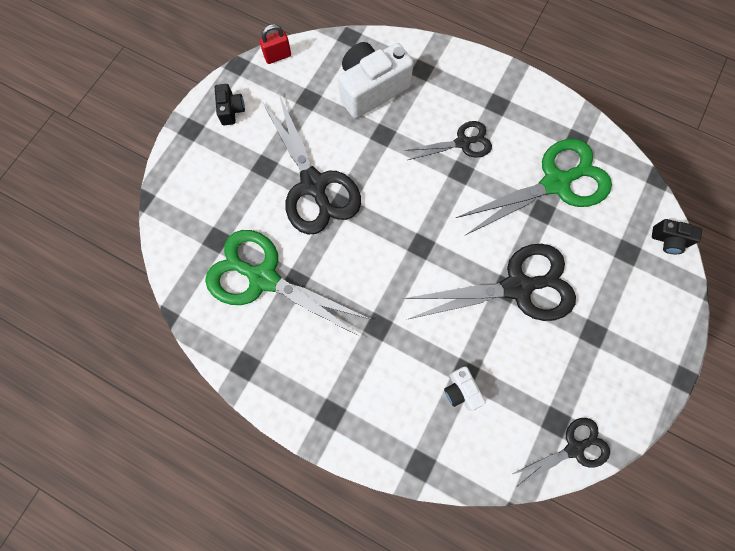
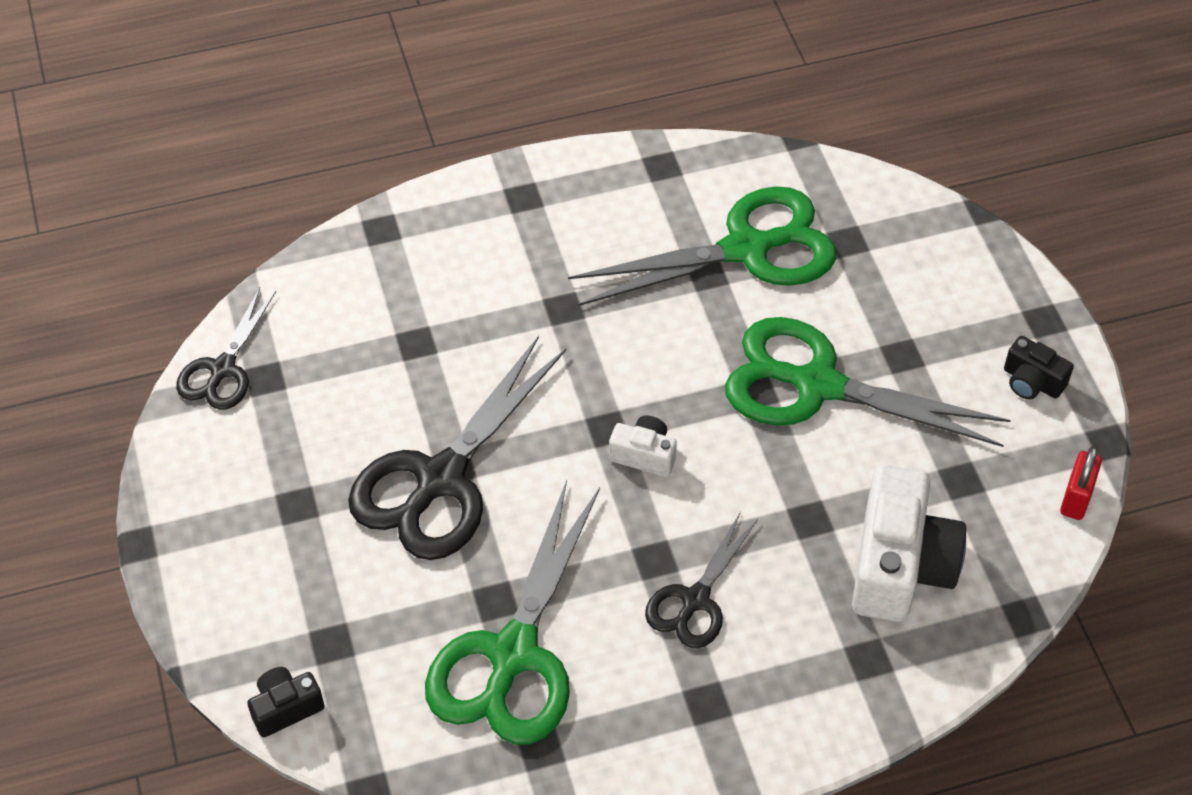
camera: 135 degrees right, 20 degrees down
black scissors [262,94,361,235] -> green scissors [725,317,1011,447]
white camera [444,366,486,410] -> white camera moved to [609,416,677,477]

